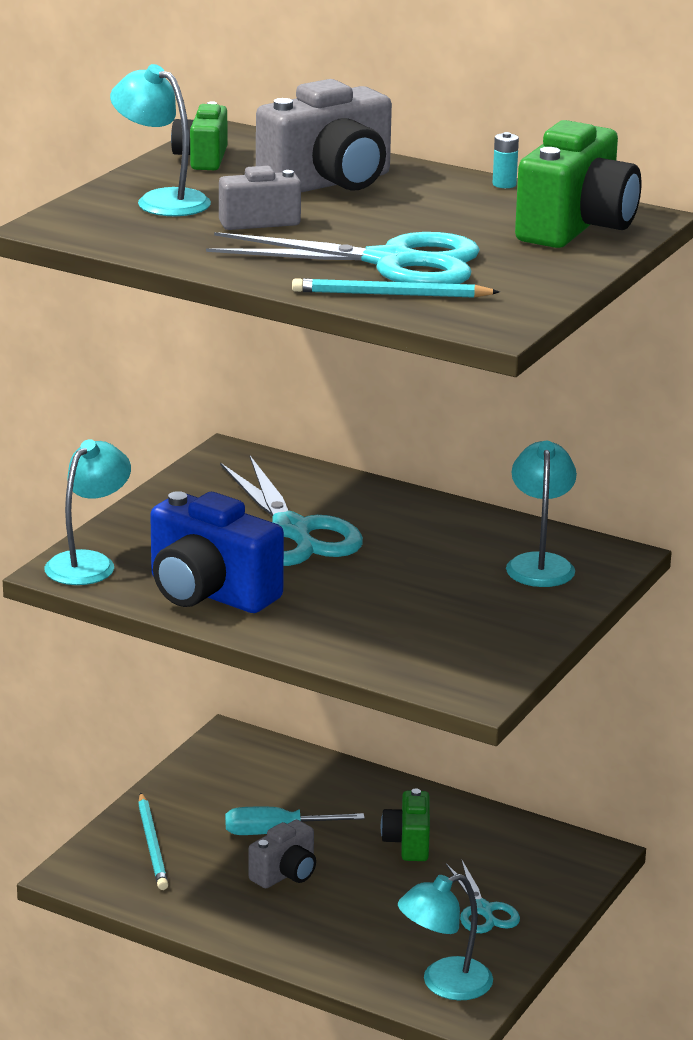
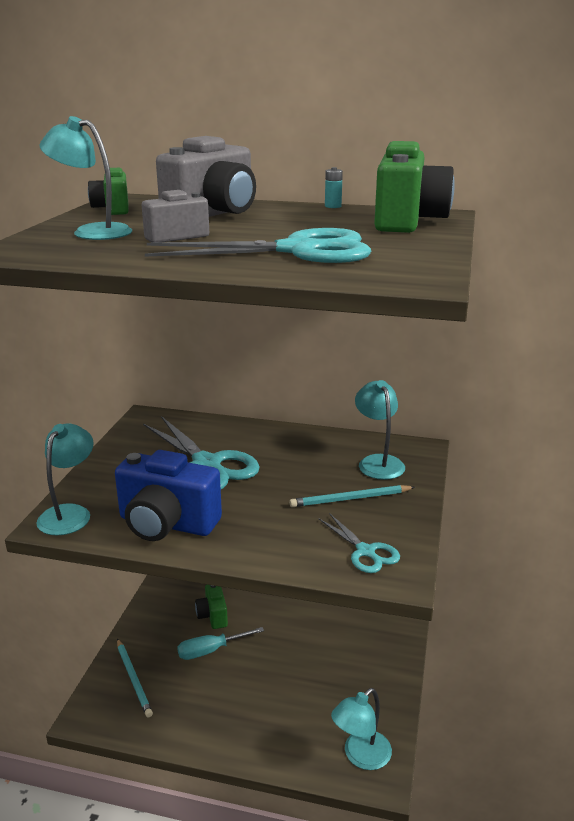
camera: 15 degrees left, 0 degrees up
grey camera [249,820,316,888] -> none
turquoise pencil [292,278,500,298] -> turquoise pencil moved to [289,485,415,507]
green camera [381,789,430,861] -> green camera moved to [195,585,228,629]
turquoise scissors [446,859,520,933] -> turquoise scissors moved to [318,513,400,573]

